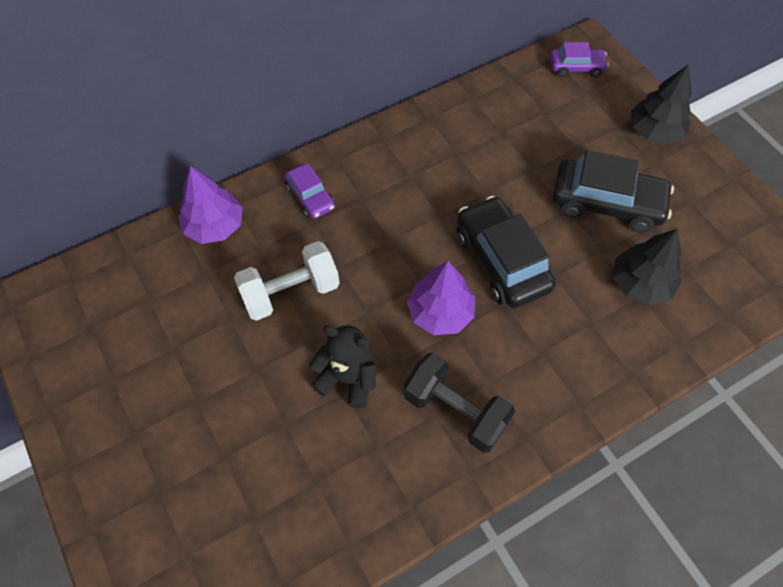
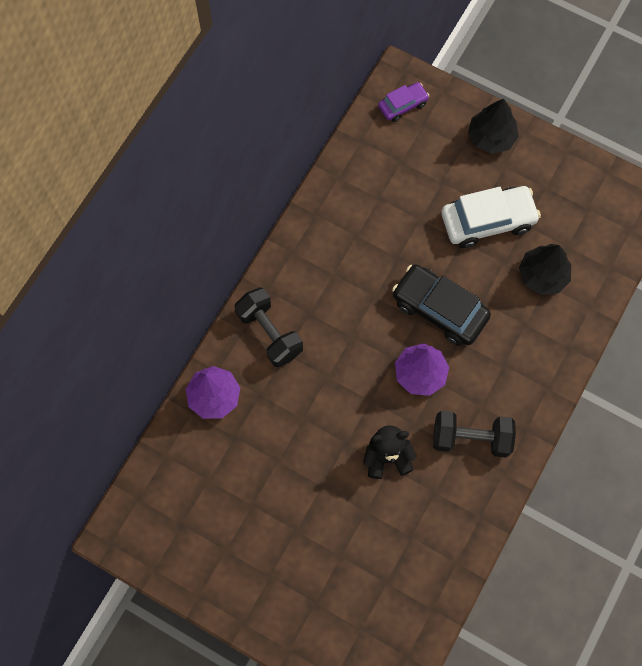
camera: 30 degrees left, 10 degrees up
white dumbbell [234,241,339,321] -> none
purple car [284,163,335,219] -> black dumbbell [235,287,303,367]
black car [553,150,674,232] -> white car [441,186,541,248]

